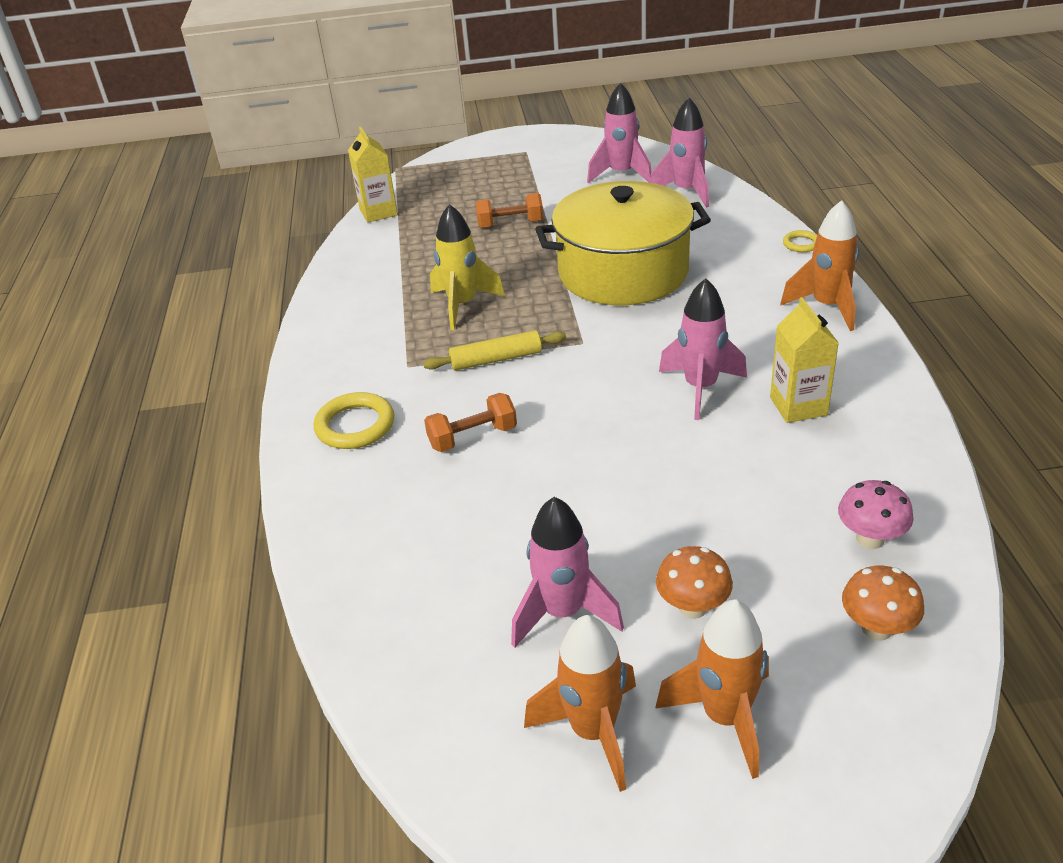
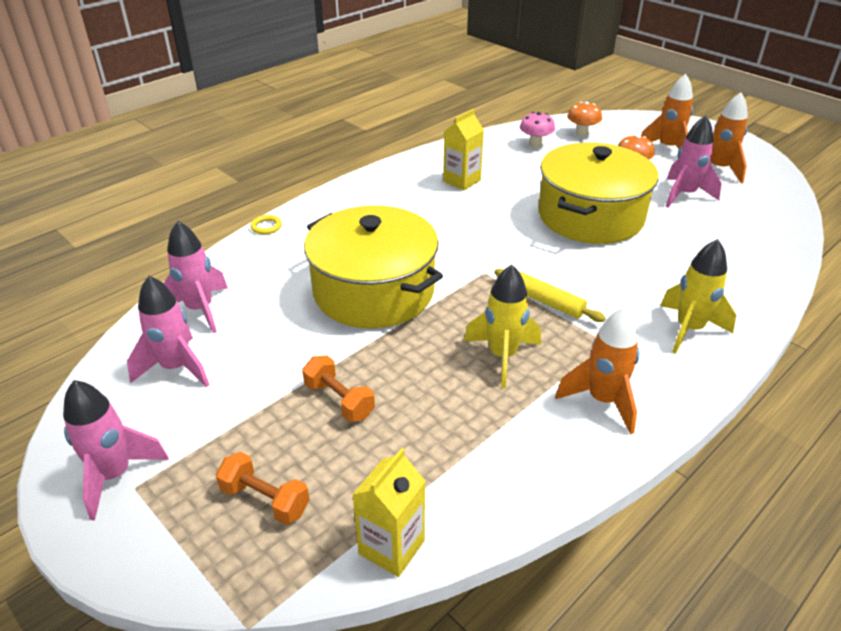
camera: 130 degrees left, 0 degrees up
yellow ring [314,392,394,449] -> yellow rocket [660,239,736,354]
orange dumbbell [424,393,517,452] -> orange dumbbell moved to [215,452,310,525]
pink rocket [659,278,747,420] -> pink rocket moved to [63,380,169,520]
orange rocket [780,200,859,331] -> orange rocket moved to [555,307,640,434]
none -> yellow pot [538,142,658,244]

